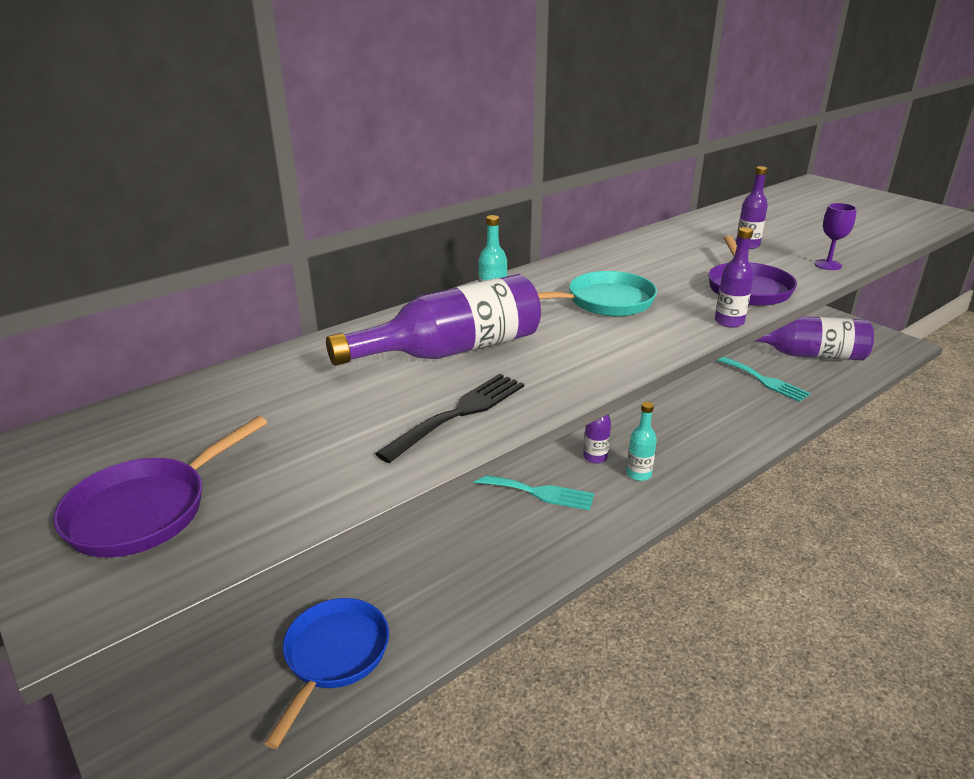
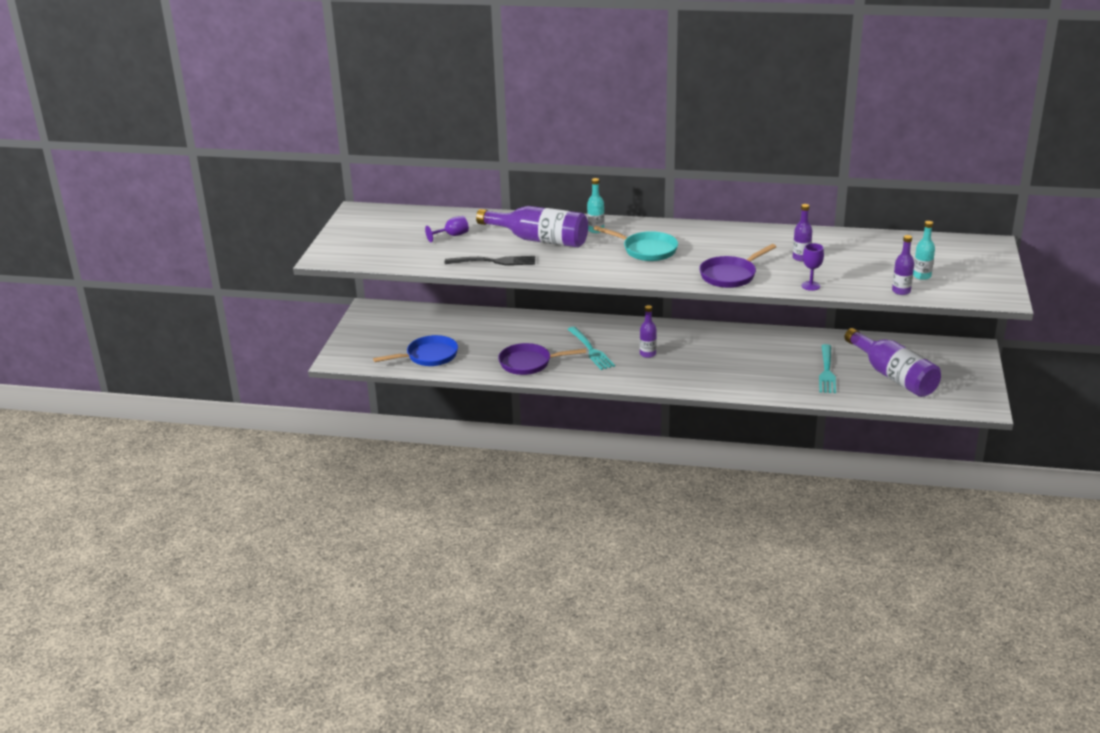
camera: 50 degrees right, 0 degrees up
purple pan [54,416,267,558] -> purple pan moved to [498,343,586,375]
turquoise bottle [626,402,657,481] -> turquoise bottle moved to [913,221,935,280]
purple bottle [715,227,754,328] -> purple bottle moved to [892,235,914,295]
none -> purple goblet [425,216,469,242]

